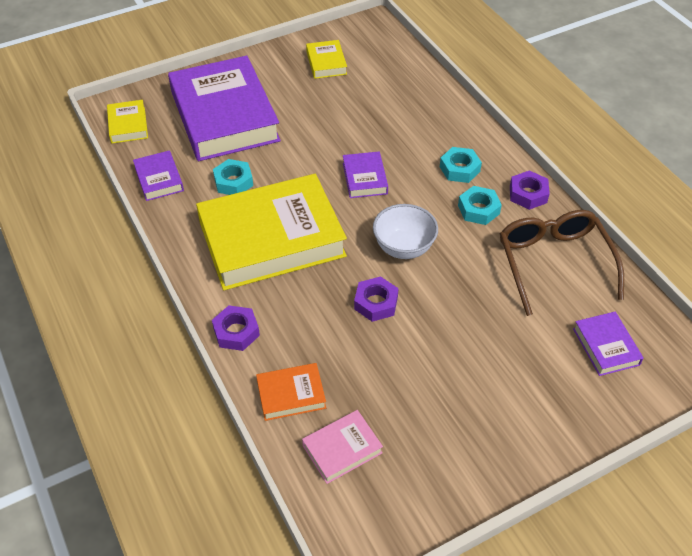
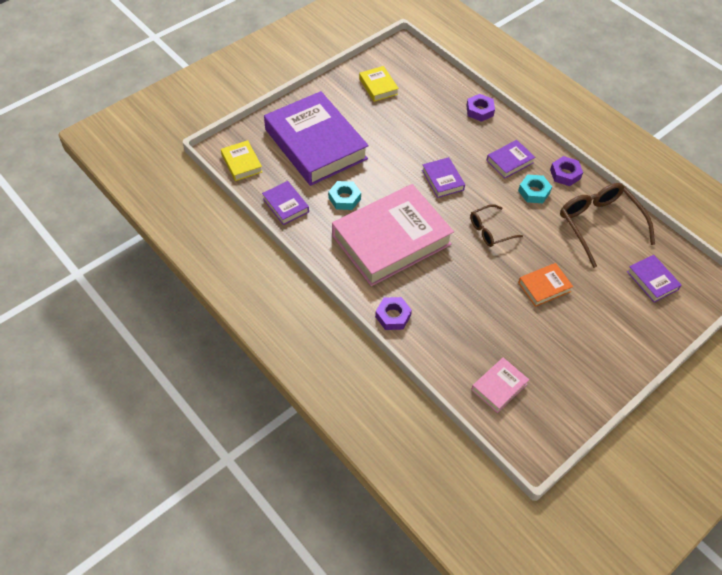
camera: 15 degrees left, 5 degrees up
yellow book [196,174,347,290] -> pink book [332,184,454,286]
orange book [256,363,326,421] -> orange book moved to [518,263,573,307]
purple nut [354,276,399,322] -> purple nut moved to [466,94,495,122]
white bowl [373,204,438,259] -> brown glasses [470,204,523,247]
turquoise nut [440,147,482,183] -> purple book [486,140,535,179]

